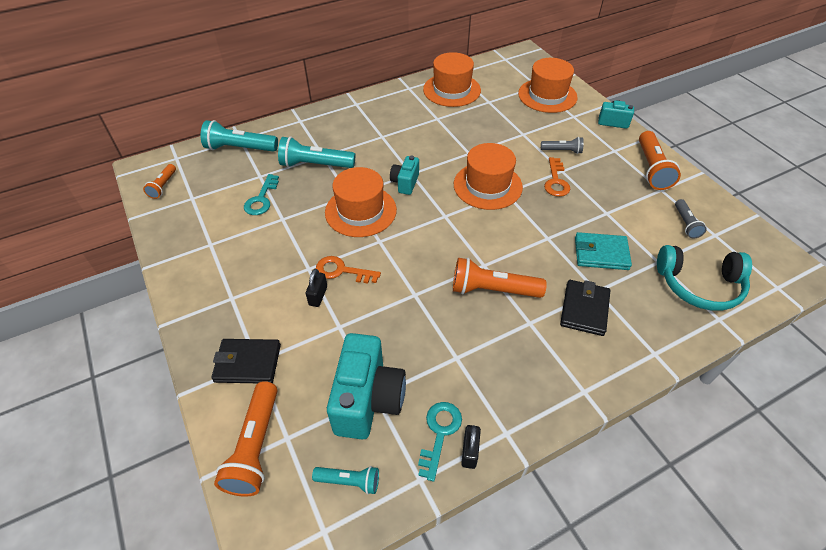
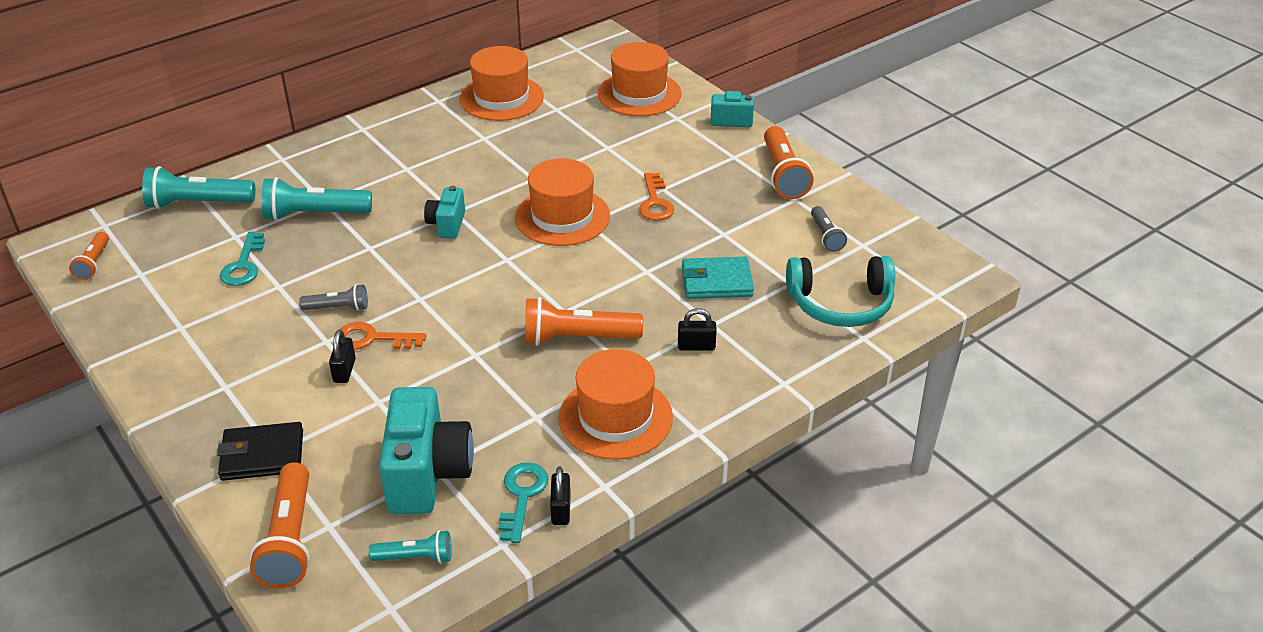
camera: 10 degrees left, 10 degrees down
orange hat [325,167,397,237] -> orange hat moved to [559,349,673,460]
grey flashlight [541,137,584,154] -> grey flashlight moved to [299,284,368,311]
black wallet [560,280,610,336] -> black padlock [678,308,717,351]

